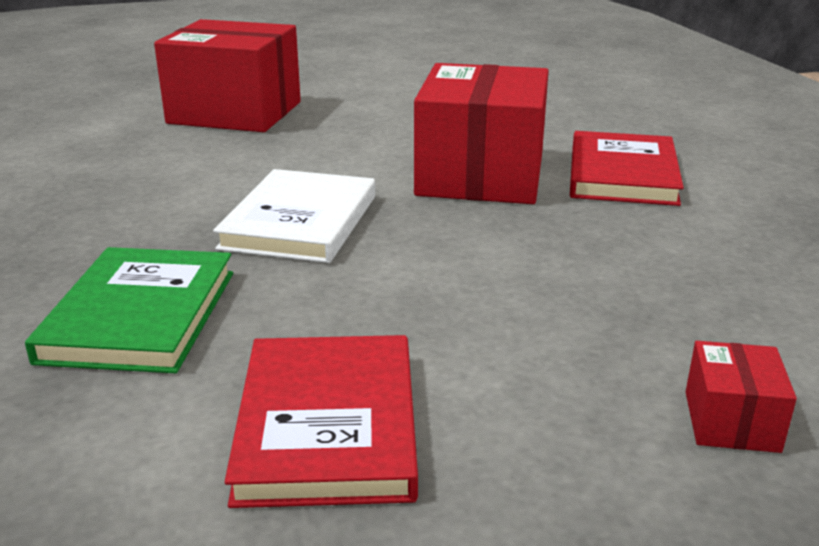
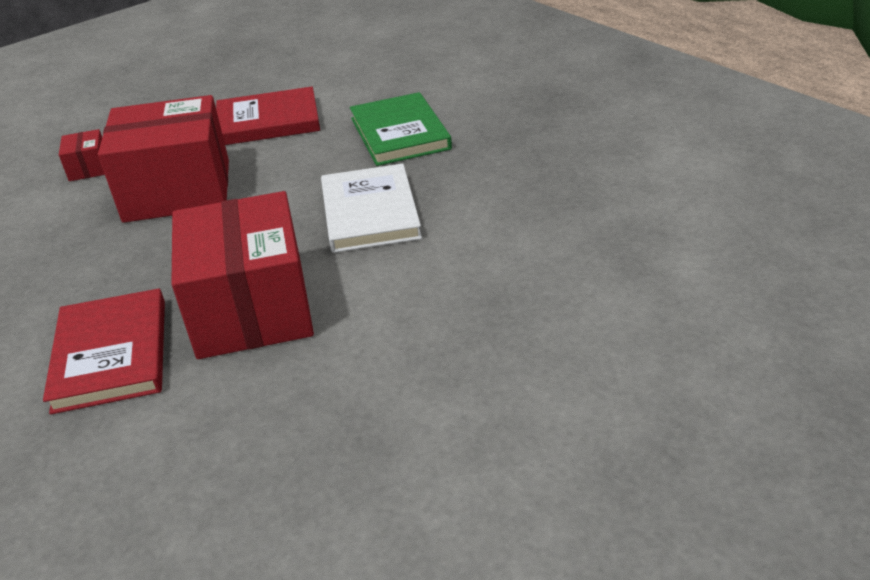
camera: 160 degrees right, 10 degrees up
red box [154,19,301,132] -> red box moved to [98,95,229,223]
red book [225,335,418,508] -> red book turned 75 degrees counterclockwise [216,87,320,145]

